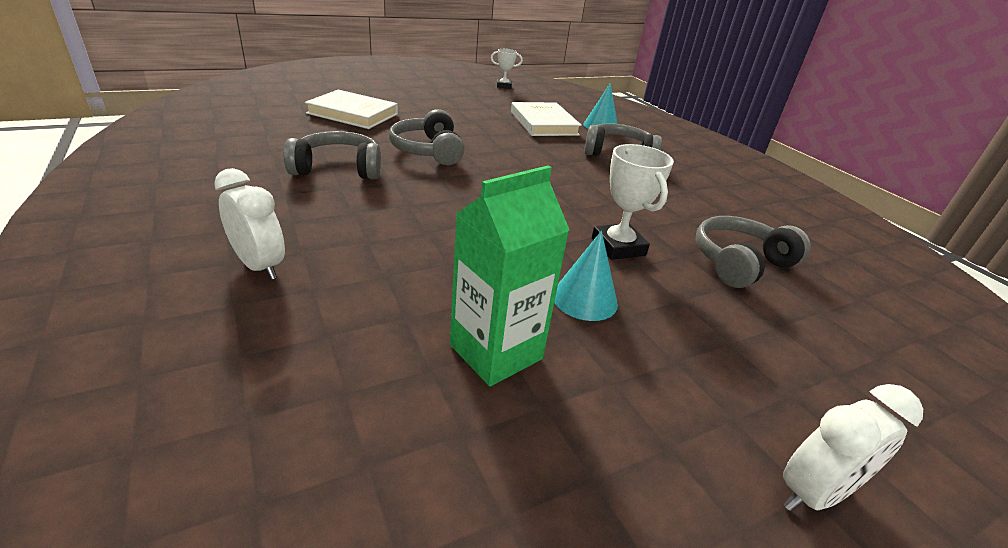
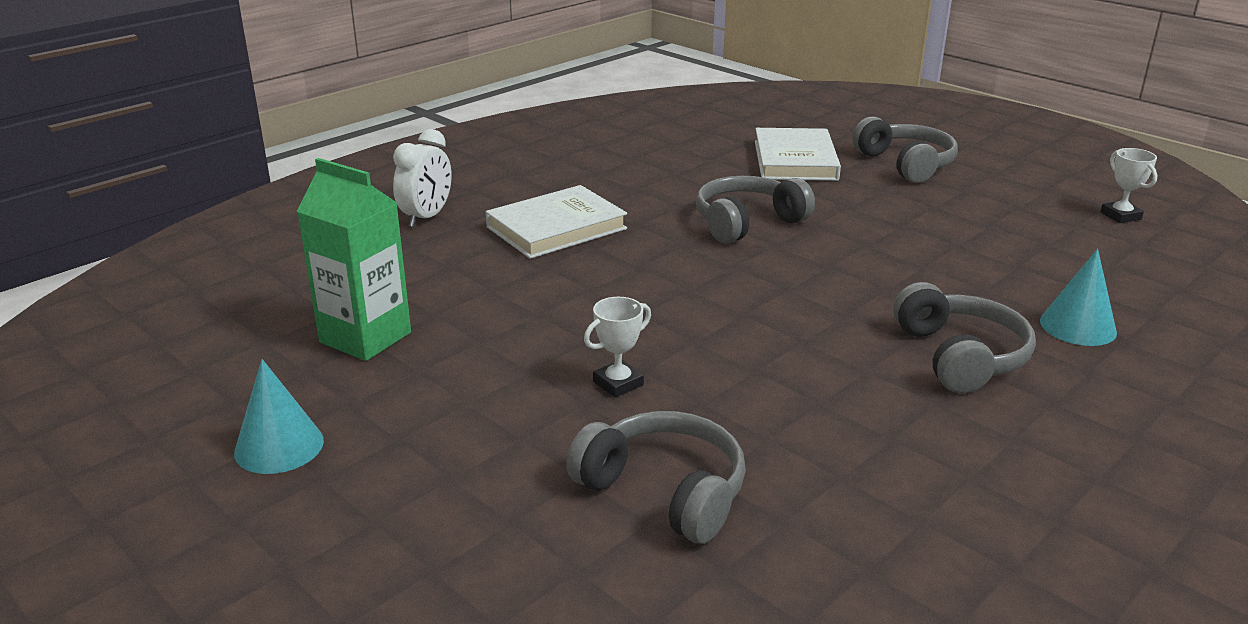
camera: 75 degrees right, 5 degrees down
grey headphones [284,131,381,180] -> grey headphones moved to [852,117,958,183]
white book [511,102,582,136] -> white book moved to [486,185,627,259]
turquoise cone [554,231,618,321] -> turquoise cone moved to [234,359,324,474]
white trophy [592,144,674,260] -> white trophy [584,297,651,398], size x0.64
white clock [783,384,923,511] -> none

